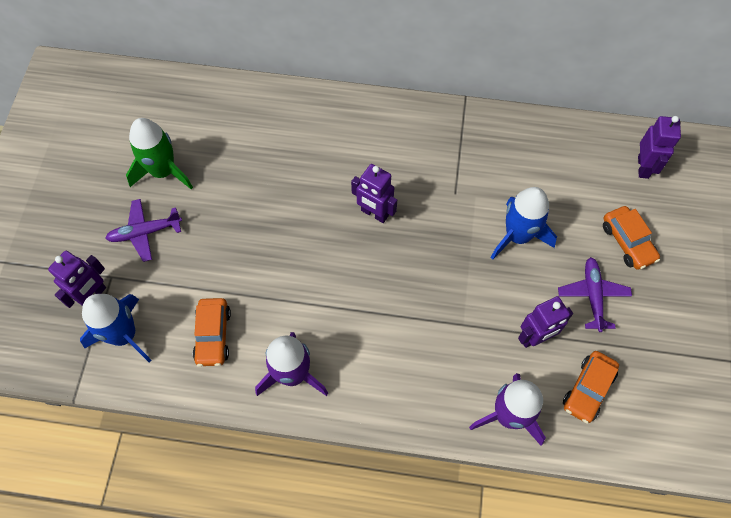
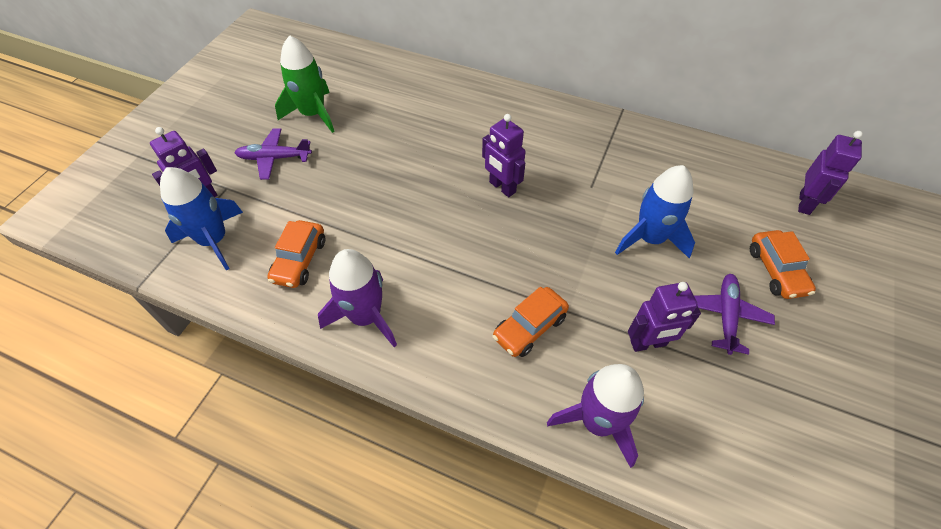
camera: 15 degrees right, 10 degrees down
orange car [563,351,619,424] -> orange car moved to [492,287,569,357]

